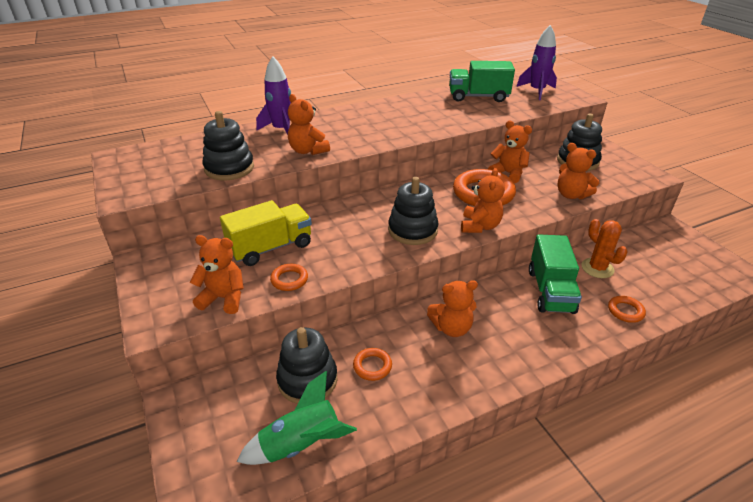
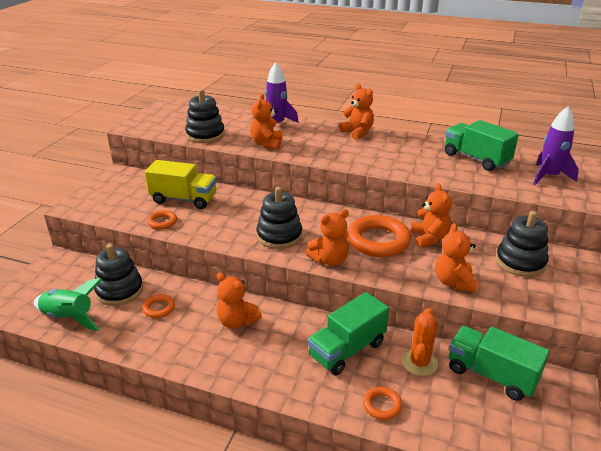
camera: 45 degrees right, 5 degrees down
orange teddy bear [190,235,244,314] -> orange teddy bear moved to [339,84,374,140]
none -> green truck [449,326,549,401]

